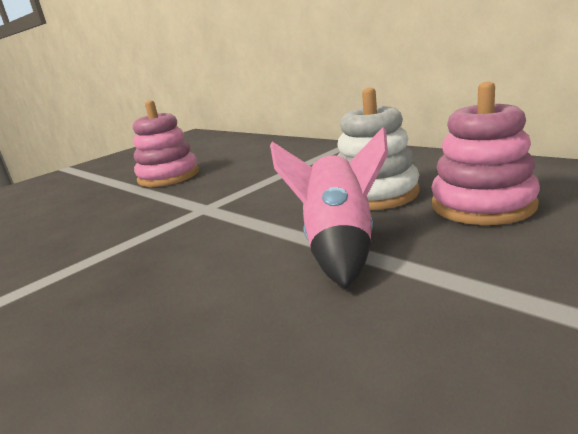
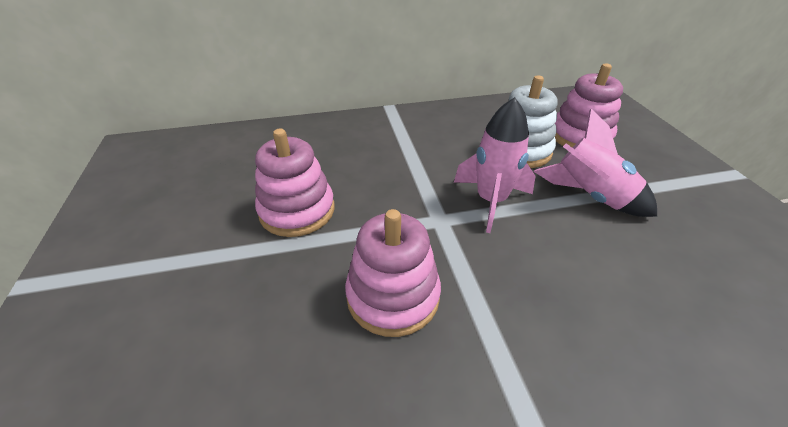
camera: 60 degrees left, 20 degrees up
none -> pink stacking toy [345,209,441,337]
none -> pink rocket [454,97,536,233]

